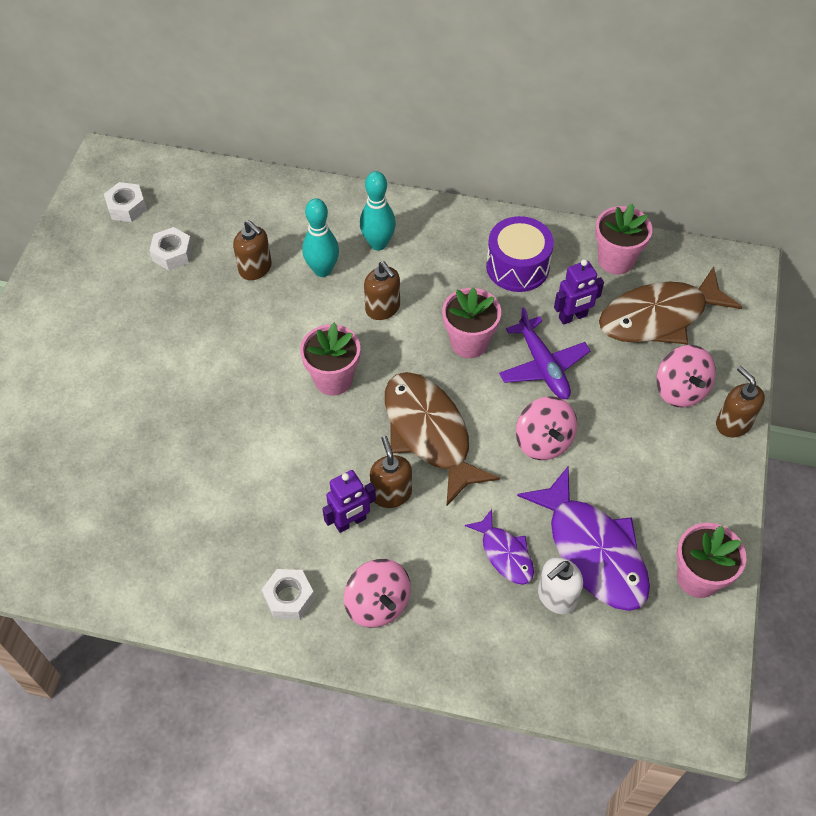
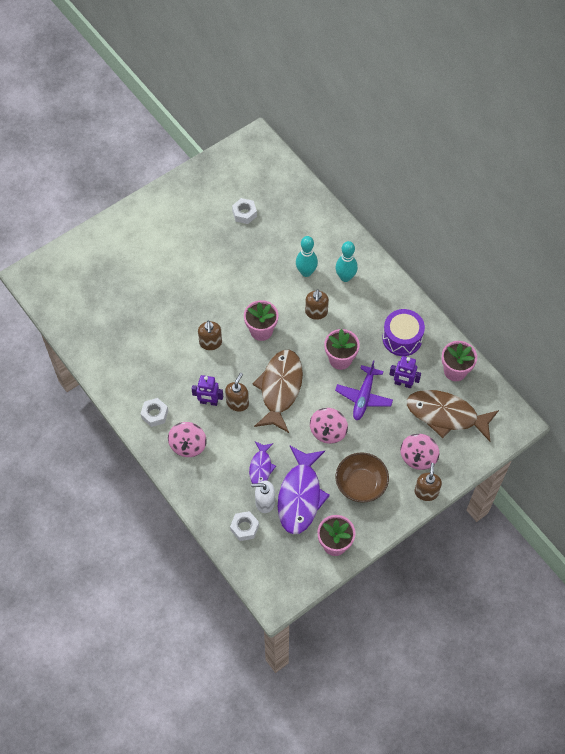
camera: 40 degrees right, 5 degrees up
white nut [104,182,147,222] -> white nut moved to [230,511,259,541]
brown soap dispenser [233,220,272,280] -> brown soap dispenser moved to [198,321,222,350]
none -> brown bowl [335,452,389,503]

